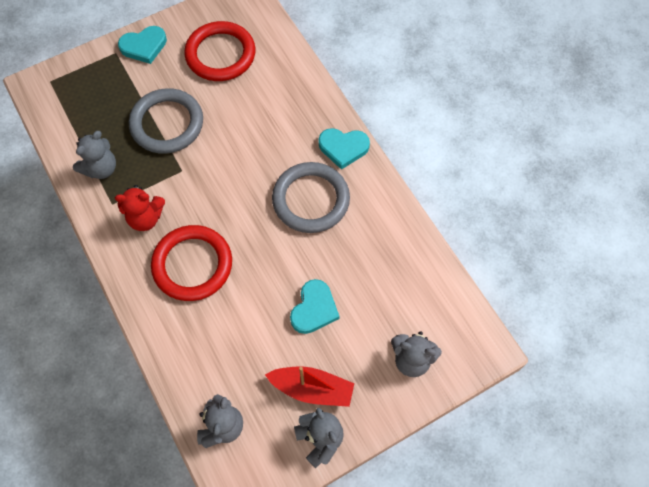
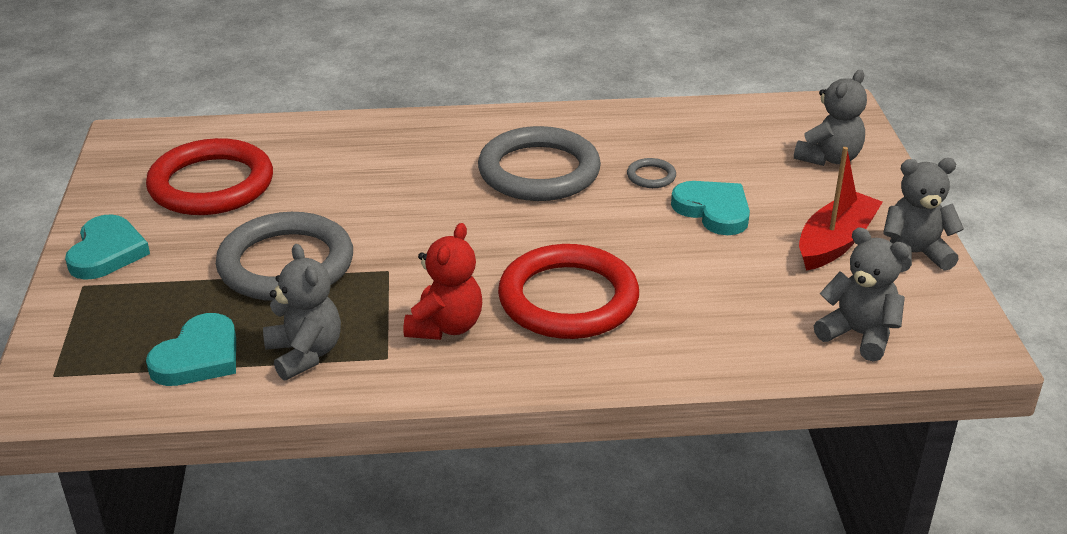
camera: 65 degrees left, 30 degrees down
turquoise heart [319,128,370,170] -> turquoise heart moved to [146,313,236,386]
none -> grey ring [627,158,676,188]

